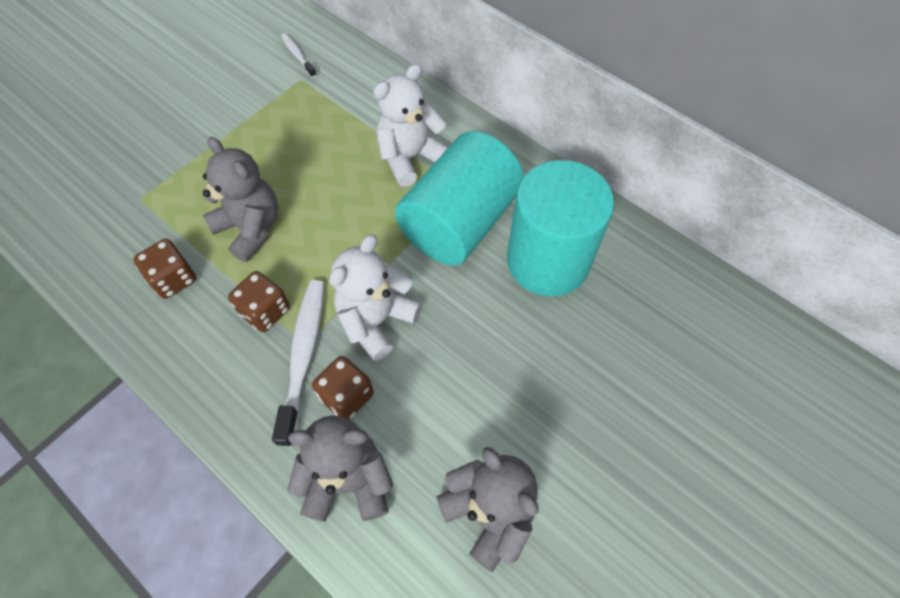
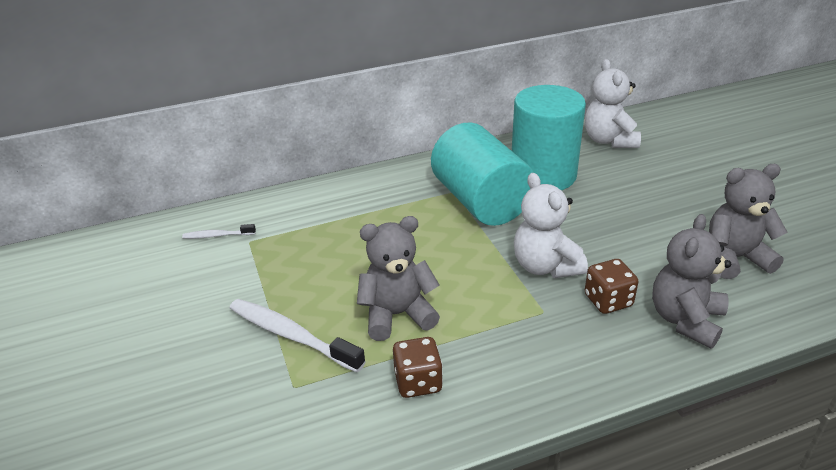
camera: 60 degrees left, 25 degrees down
brown dice [228,271,290,332] -> none
white toothbrush [272,280,324,447] -> white toothbrush moved to [230,299,366,372]
white teddy bear [373,64,449,187] -> white teddy bear moved to [585,59,641,148]

